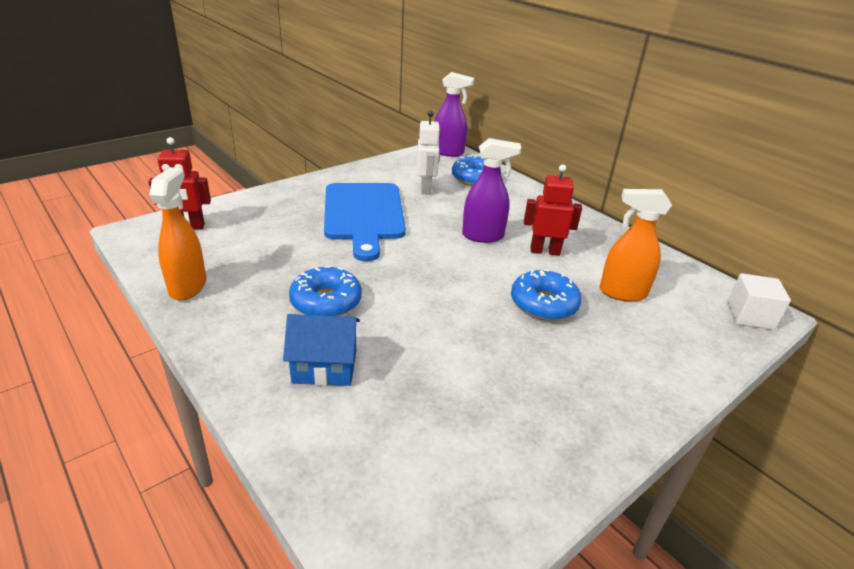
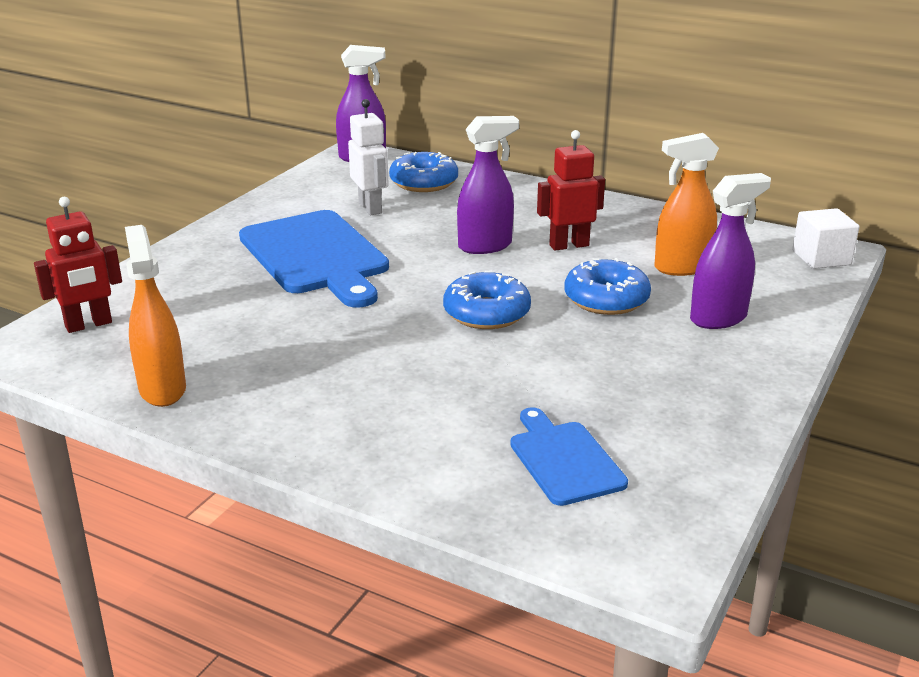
camera: 20 degrees left, 5 degrees down
blue house [283,314,360,386] -> none
blue donut [289,266,362,316] -> blue donut moved to [443,270,531,329]
none -> blue cutting board [510,407,628,506]
none -> purple spray bottle [690,173,771,329]

